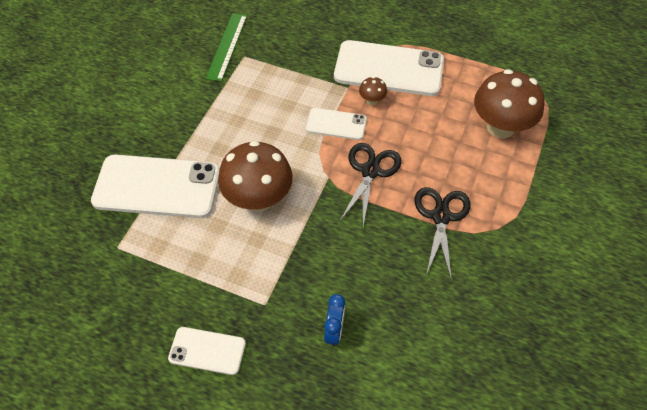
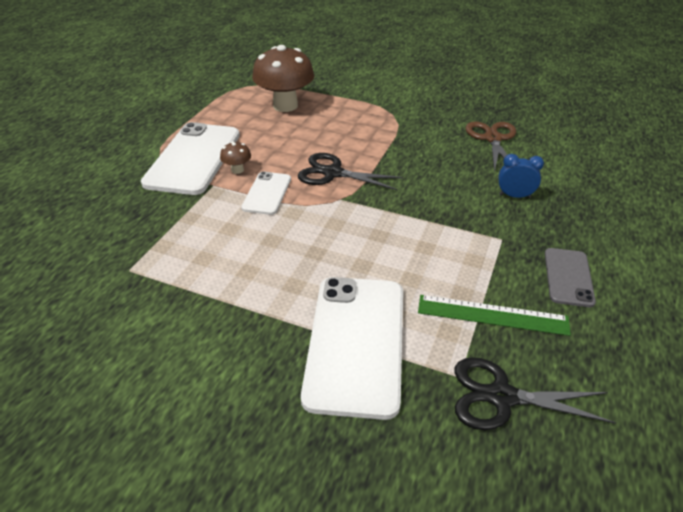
camera: 90 degrees left, 15 degrees down
white phone [168,327,246,375] -> grey phone [545,248,596,307]
green ruler [206,13,247,82] -> green ruler moved to [418,295,571,336]
brown mushroom [218,141,293,212] -> none
black scissors [414,187,470,278] -> black scissors moved to [454,357,616,430]
none -> brown scissors [466,122,516,173]

